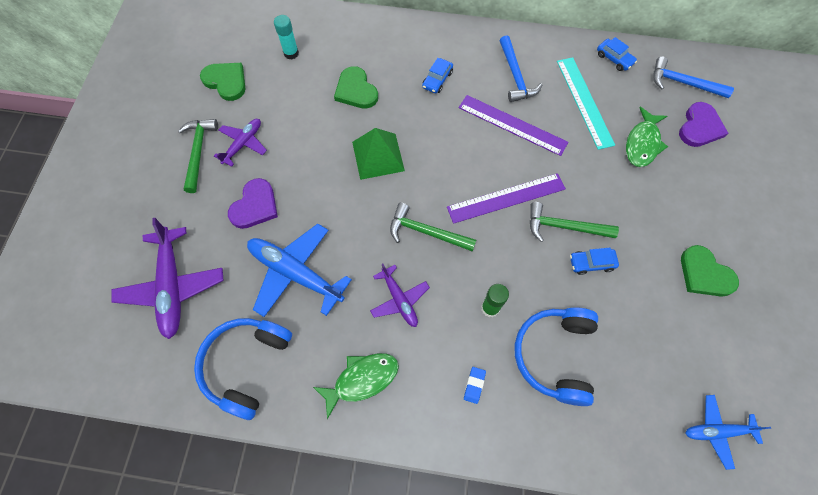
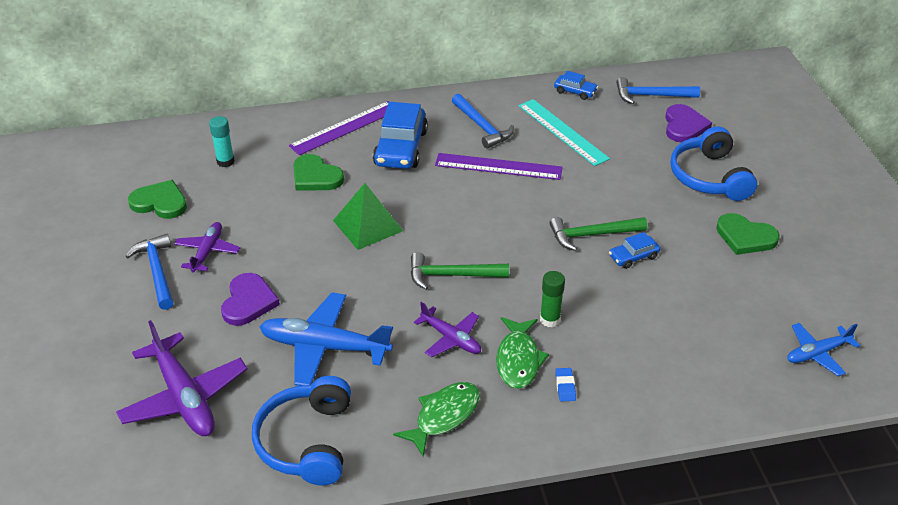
camera: 20 degrees left, 25 degrees down
green hammer [178,119,218,193] -> blue hammer [125,234,174,310]
blue car [422,58,453,93] -> blue car [373,102,428,169], size x1.99
purple ruler [447,173,566,224] -> purple ruler moved to [289,101,389,155]
blue headphones [515,307,598,406] -> blue headphones moved to [670,127,757,201]
green fish [626,107,668,167] -> green fish moved to [496,317,549,389]

